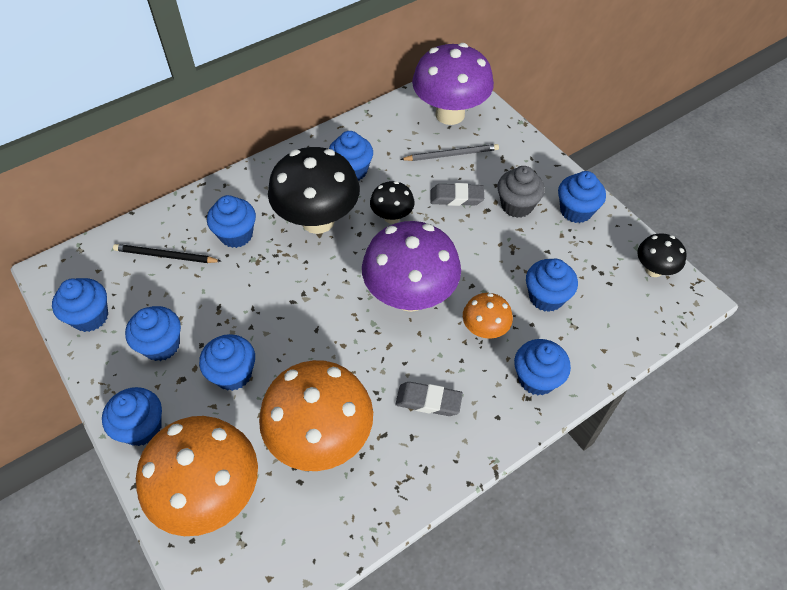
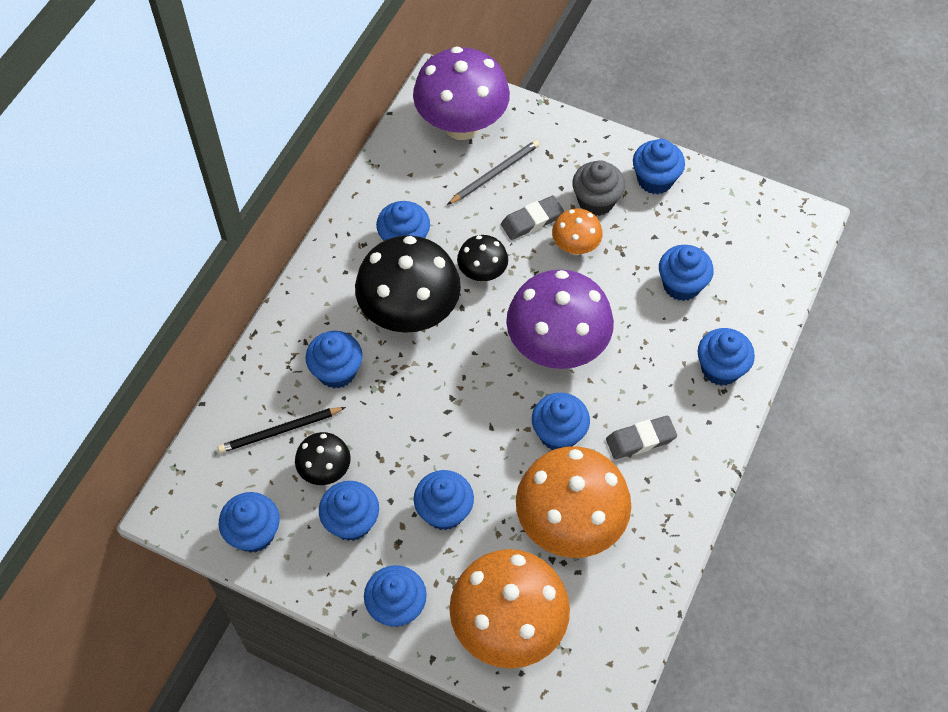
camera: 30 degrees left, 5 degrees up
orange mushroom [463,293,513,339] -> orange mushroom moved to [552,209,603,255]
black mushroom [637,233,687,277] -> black mushroom moved to [295,432,351,485]
none -> blue cupcake [532,393,590,450]

